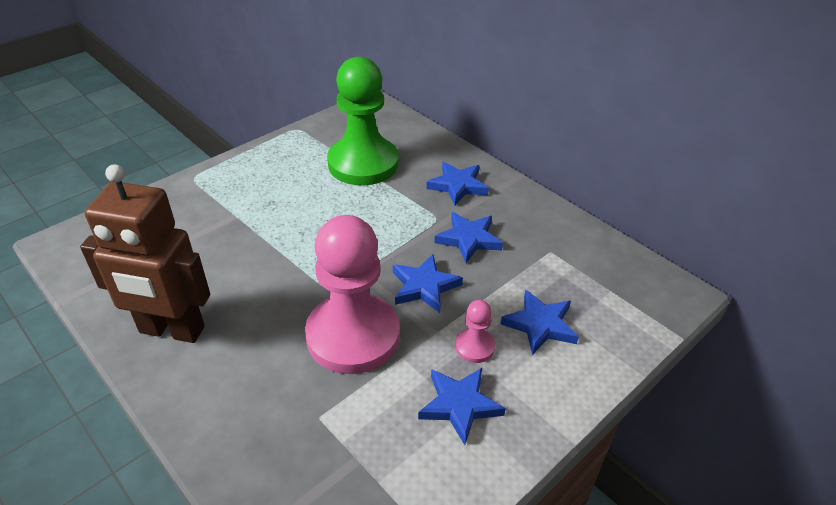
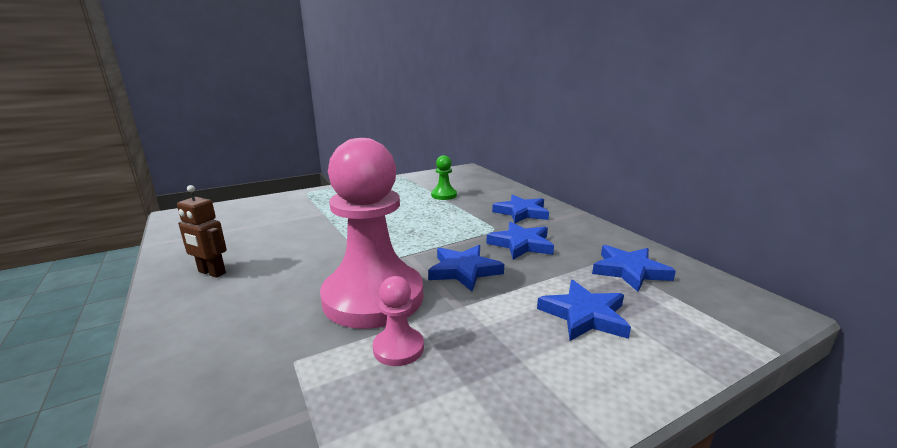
camera: 15 degrees right, 20 degrees down
brown robot [80,164,210,343] -> brown robot [177,185,227,278], size x0.47
green pawn [327,56,399,185] -> green pawn [431,155,457,200], size x0.42
blue star [418,368,506,445] -> blue star moved to [592,245,676,292]
pink pawn [455,300,495,363] -> pink pawn moved to [373,276,424,366]

